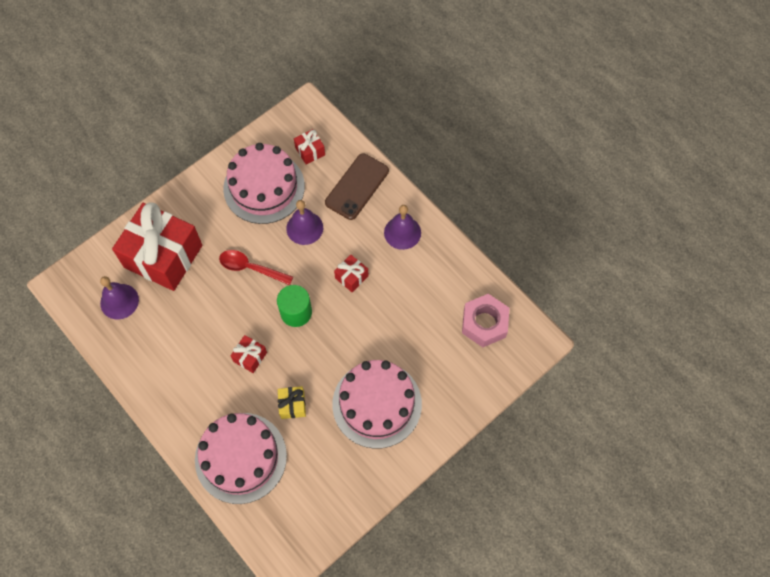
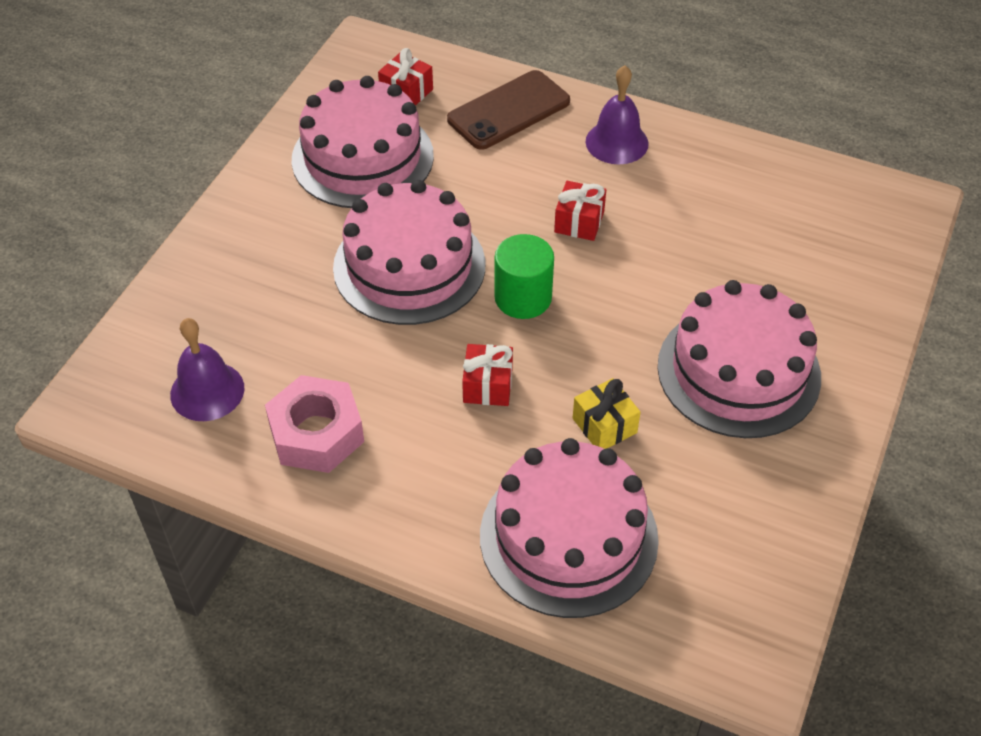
camera: 25 degrees left, 15 degrees down
red gift [112,202,202,291] -> none
red spoon [219,250,293,285] -> pink cake [333,180,485,325]
purple bell [286,200,323,245] -> none
brown phone [325,153,389,220] -> brown phone turned 45 degrees clockwise [447,70,570,150]
pink nut [462,294,509,347] -> pink nut moved to [265,375,364,473]

